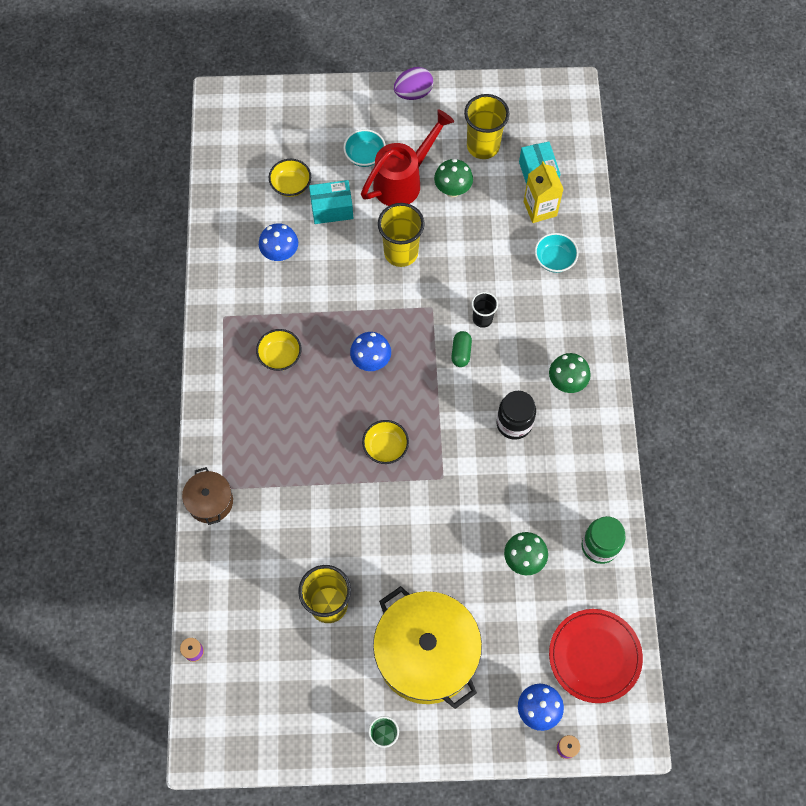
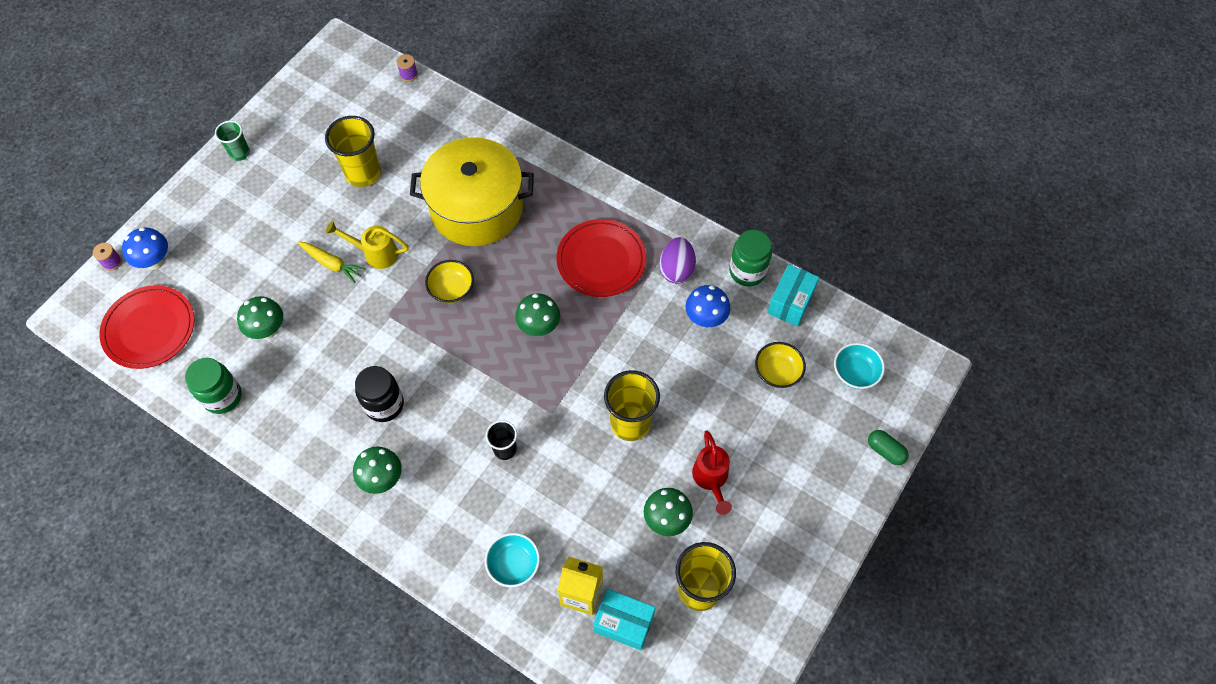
camera: 125 degrees right, 5 degrees down
brown pot [182,467,233,525] -> none
yellow bowl [256,329,302,371] -> red plate [557,219,646,297]
turquoise box [309,180,353,224] -> turquoise box moved to [767,264,819,326]
turquoise bowl [343,129,386,167] -> turquoise bowl moved to [834,343,885,389]
blue mushroom [350,332,391,371] -> green mushroom [515,293,560,336]
red watering can [361,109,454,206] -> red watering can [692,431,732,515], size x0.62
yellow pot [373,586,482,709] -> yellow pot moved to [410,137,534,246]
purple egg [394,67,433,100] -> purple egg moved to [660,237,696,284]
green capsule [451,331,472,367] -> green capsule moved to [868,430,909,465]
none -> yellow carrot [297,242,366,283]
none -> yellow watering can [326,221,409,269]
none -> green jar [729,230,772,287]

